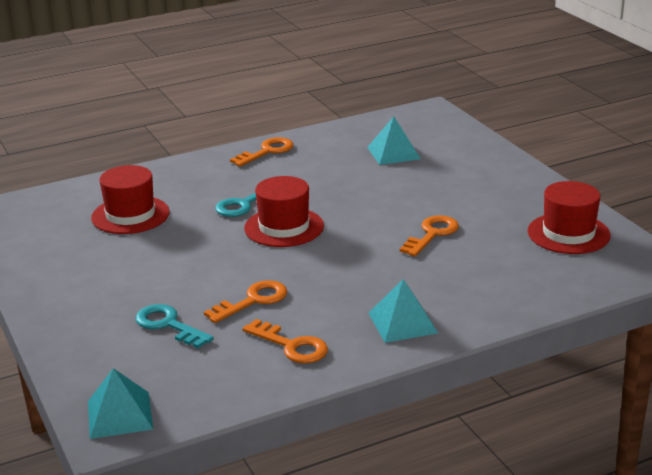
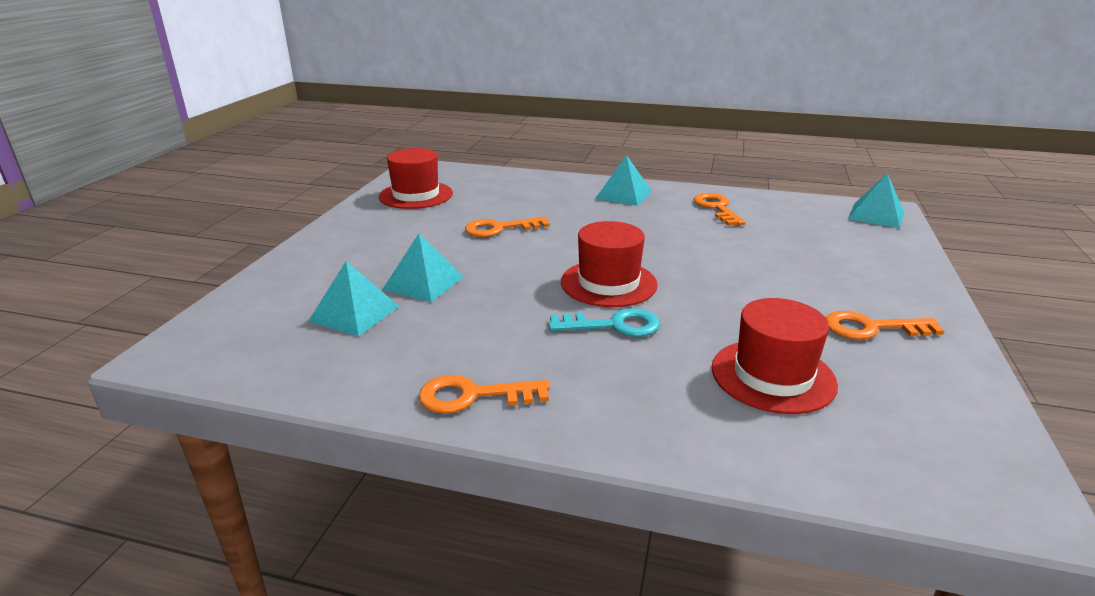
camera: 140 degrees left, 0 degrees up
turquoise key [135,304,214,348] -> none
orange key [204,280,287,323] -> orange key moved to [826,311,944,340]
none -> turquoise pyramid [382,234,464,302]

